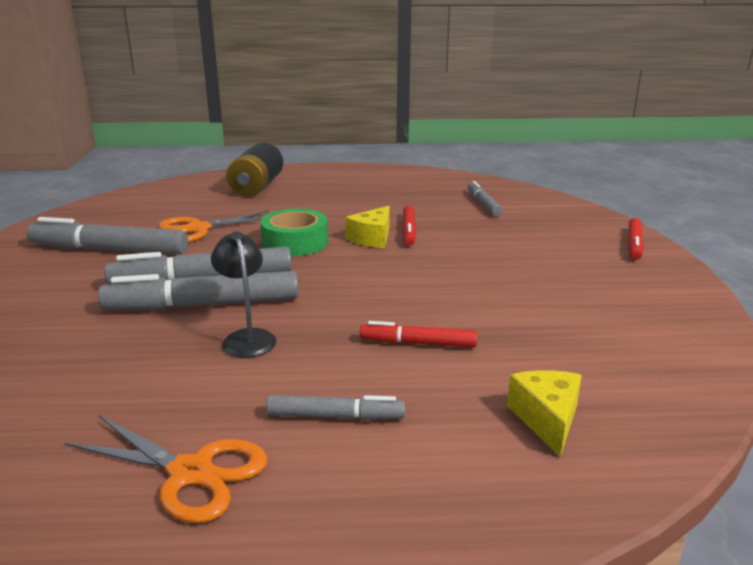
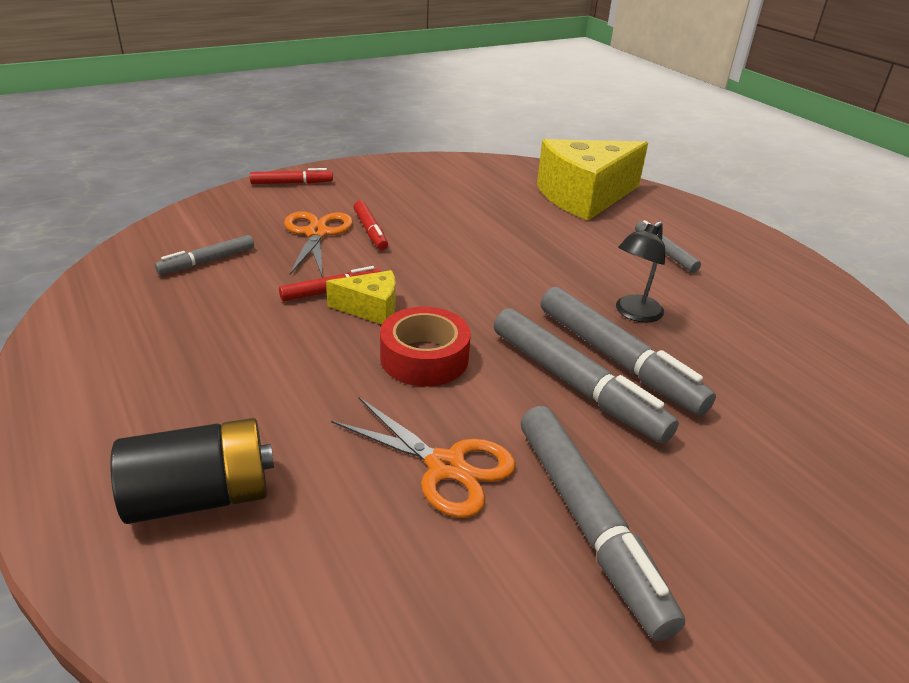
camera: 120 degrees left, 10 degrees up
orange scissors [64,415,267,523] -> orange scissors moved to [284,212,353,276]
green tape [260,209,328,256] -> red tape [380,307,471,386]
red marker [360,321,477,348] -> red marker moved to [354,201,388,250]
yellow cheese [507,370,582,457] -> yellow cheese [537,139,648,220], size x2.13

